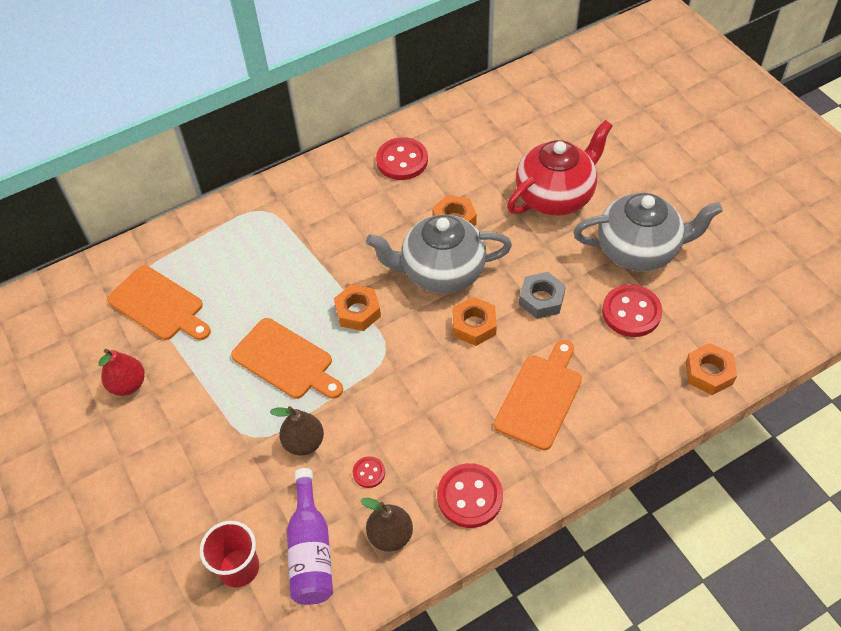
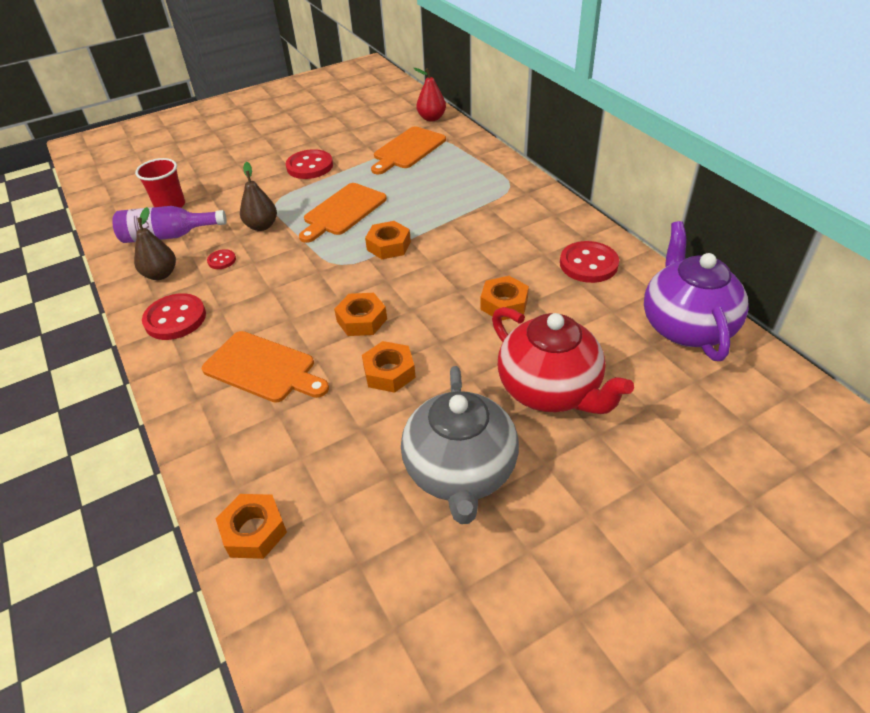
camera: 90 degrees right, 10 degrees down
red pear [98,349,145,396] -> red pear moved to [414,68,446,122]
grey teapot [366,215,512,294] -> none
grey nut [519,272,566,319] -> orange nut [362,341,416,393]
red button [602,284,662,337] -> red button moved to [286,149,333,179]
none -> purple teapot [644,221,749,361]

